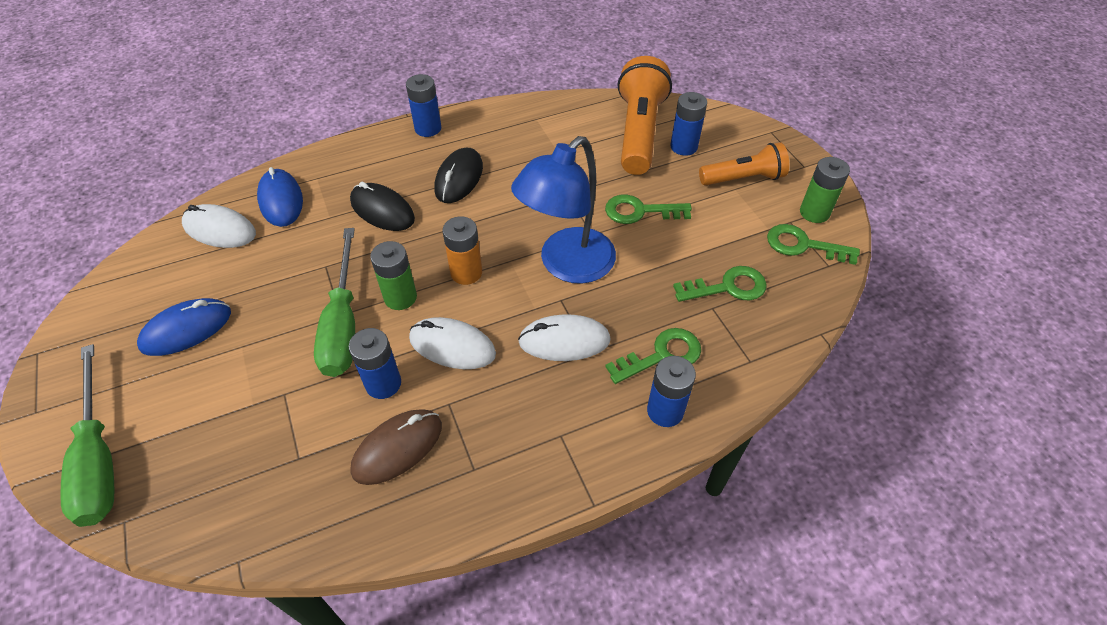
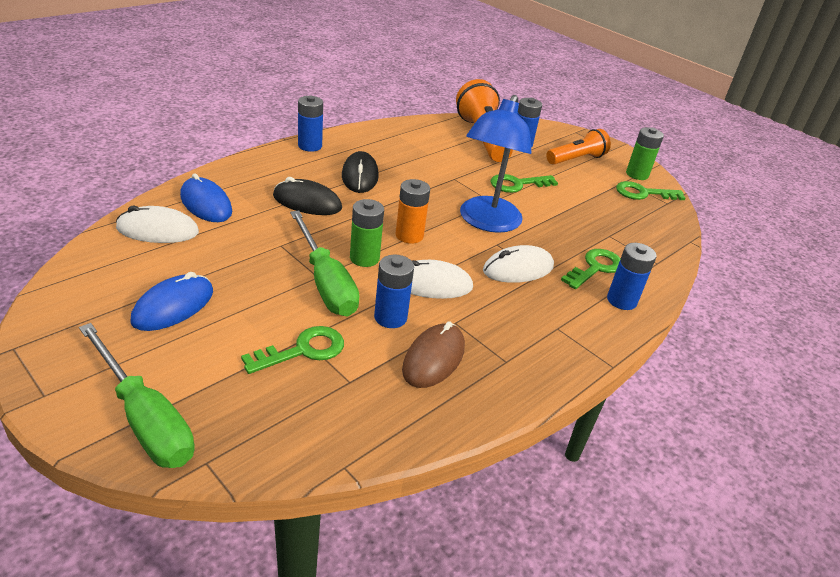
camera: 25 degrees left, 15 degrees down
green key [673,266,767,302] -> green key moved to [241,326,344,374]

